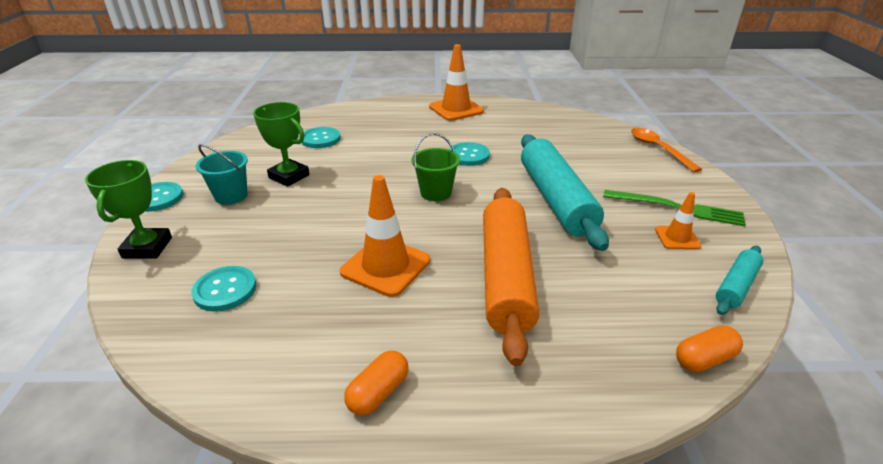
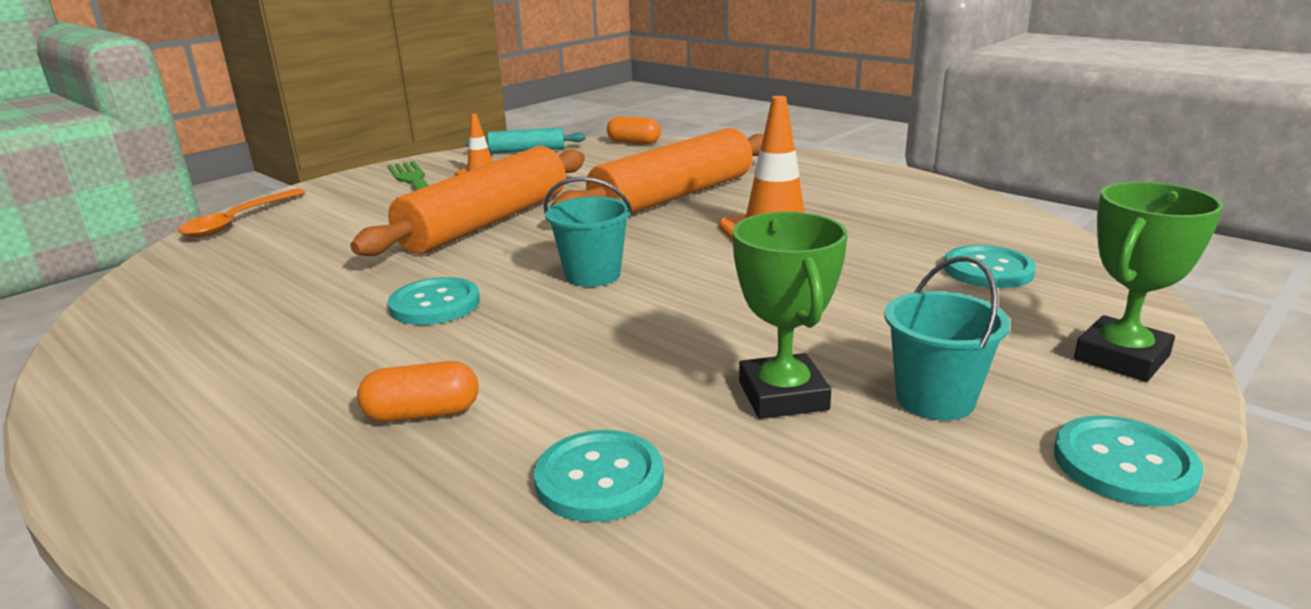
camera: 135 degrees left, 10 degrees down
orange capsule [344,350,409,415] -> orange capsule moved to [357,361,479,422]
green bucket [411,133,460,201] -> turquoise bucket [544,177,633,287]
orange traffic cone [429,44,484,121] -> none
turquoise rolling pin [521,134,609,251] -> orange rolling pin [350,146,585,256]

